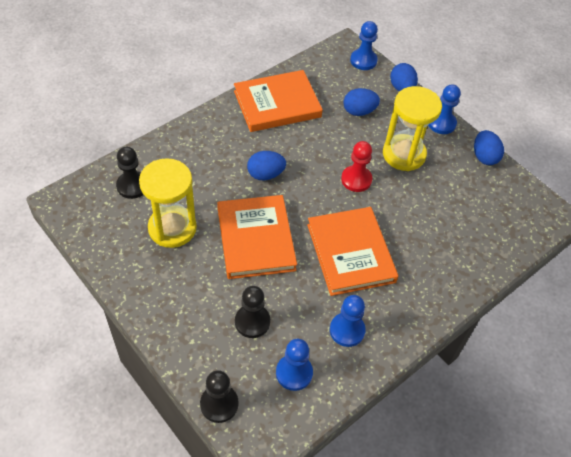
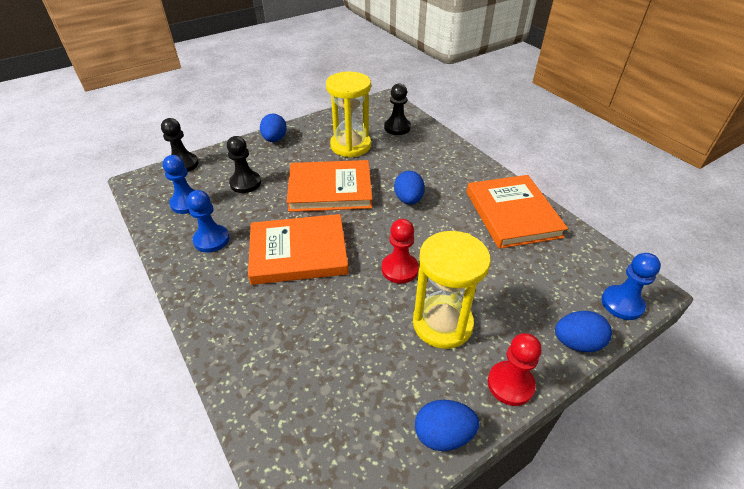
camera: 100 degrees right, 10 degrees down
blue egg [344,88,380,116] -> blue egg moved to [260,113,287,142]
blue pawn [428,84,461,134] -> red pawn [488,333,542,406]

